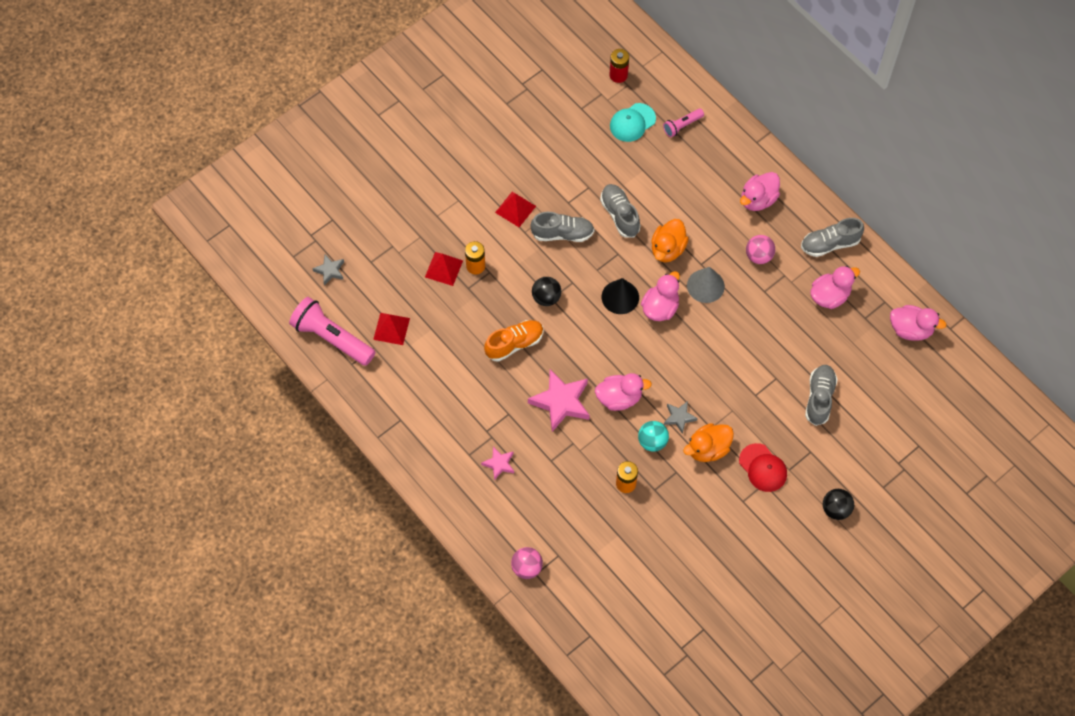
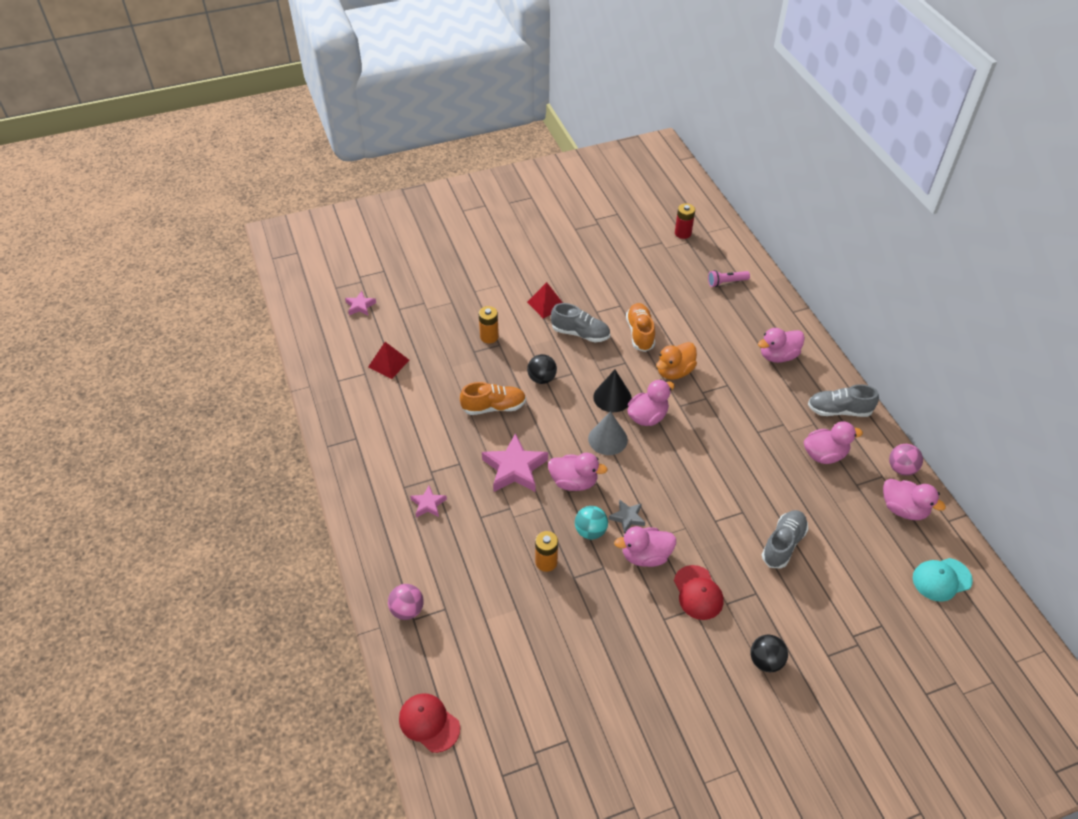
camera: 20 degrees right, 15 degrees down
pink flashlight [289,297,375,366] -> none
grey star [312,255,344,286] -> pink star [345,291,376,315]
red pyramid [425,252,463,286] -> none
grey shoe [600,184,641,238] -> orange shoe [626,303,655,352]
turquoise cap [610,103,656,142] -> turquoise cap moved to [913,558,973,602]
orange duck [683,423,734,462] -> pink duck [614,526,676,567]
grey cone [687,267,725,303] -> grey cone moved to [588,411,628,455]
pink ball [746,235,775,264] -> pink ball moved to [889,444,923,476]
none -> red cap [399,694,460,753]

